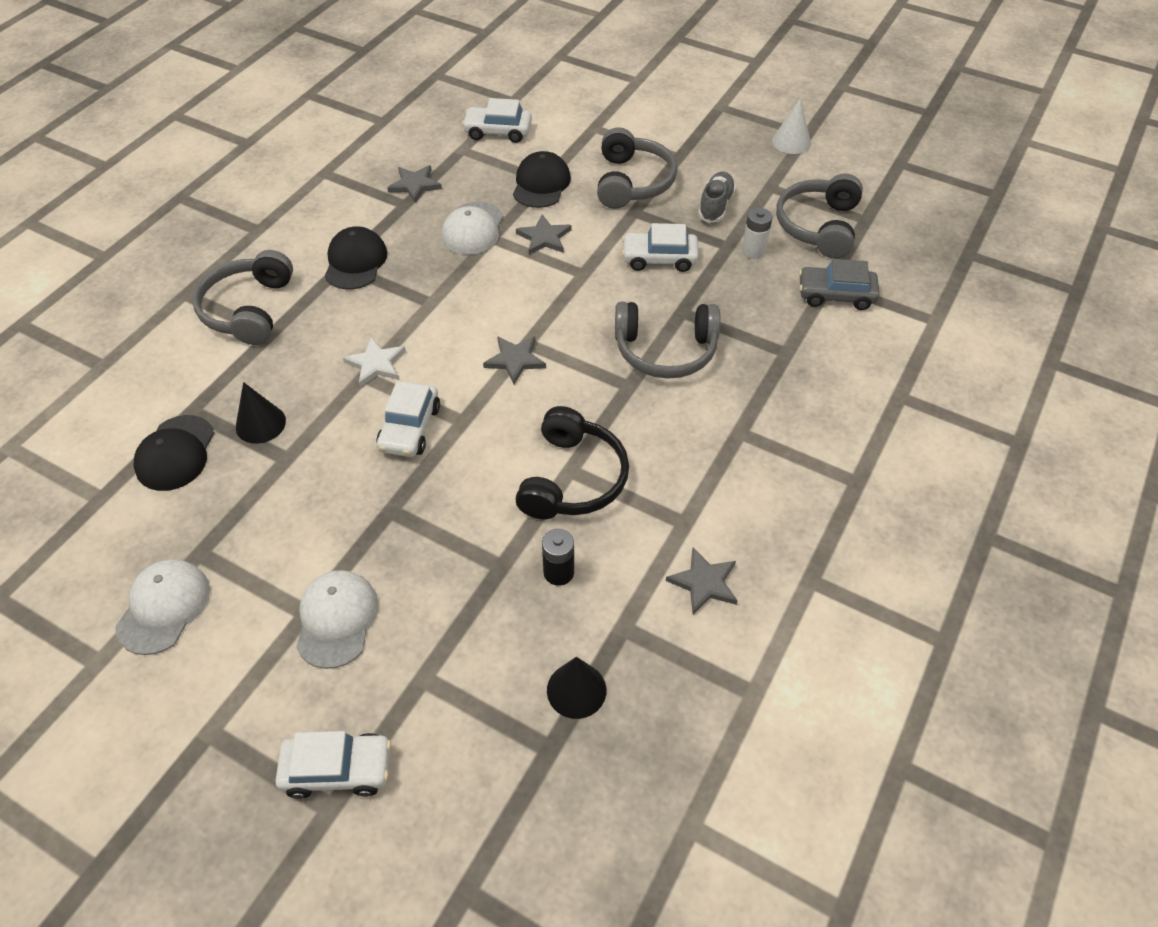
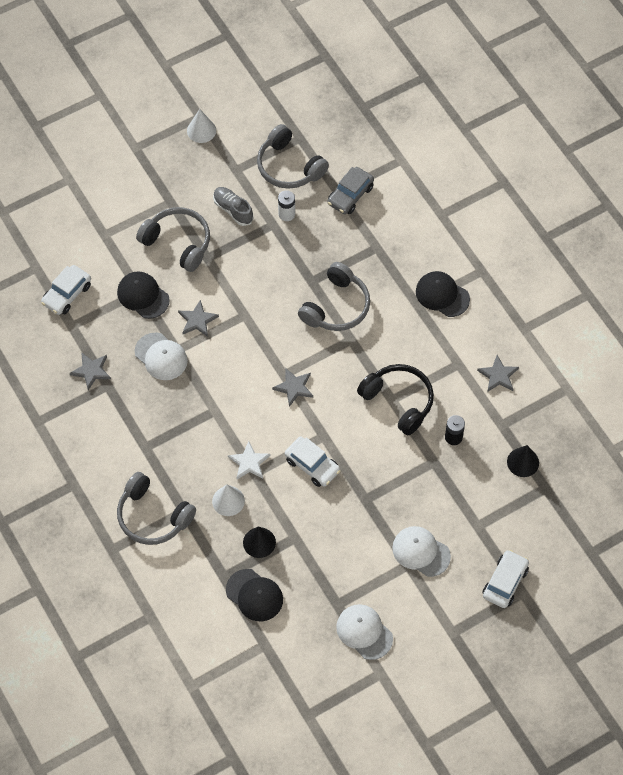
camera: 60 degrees left, 10 degrees up
black cap [325,226,387,290] -> black cap moved to [416,271,470,317]
white car [622,223,699,272] -> none
none -> white cone [212,485,245,516]

